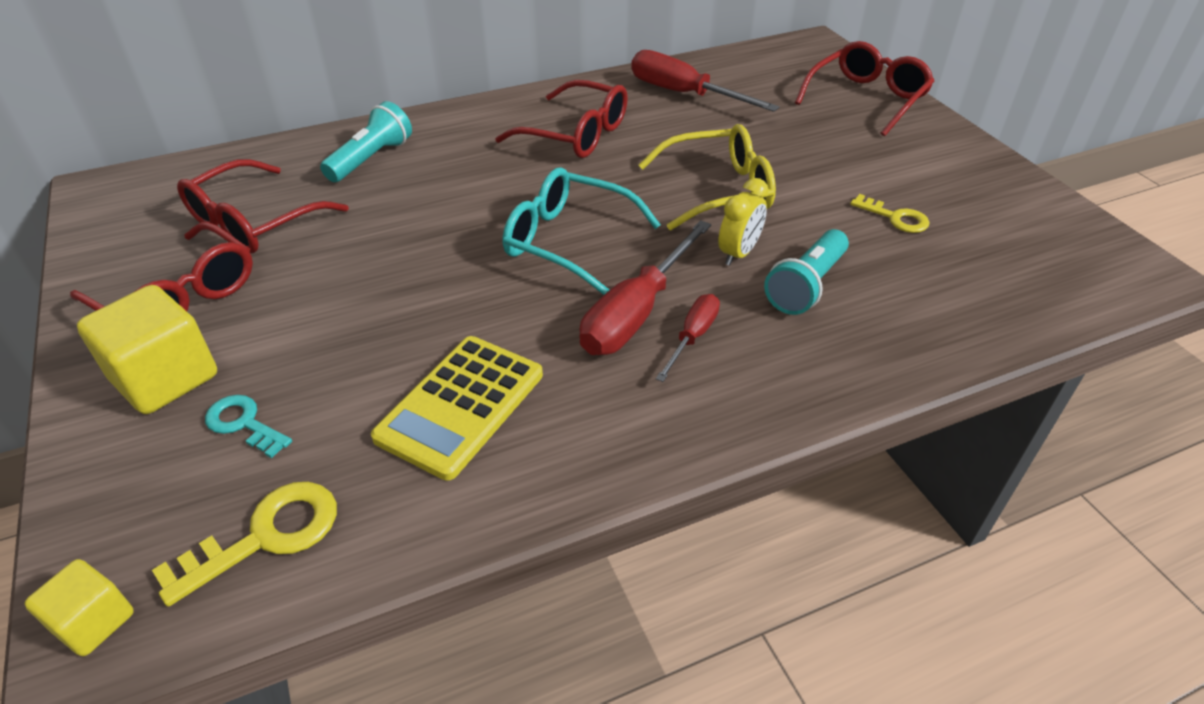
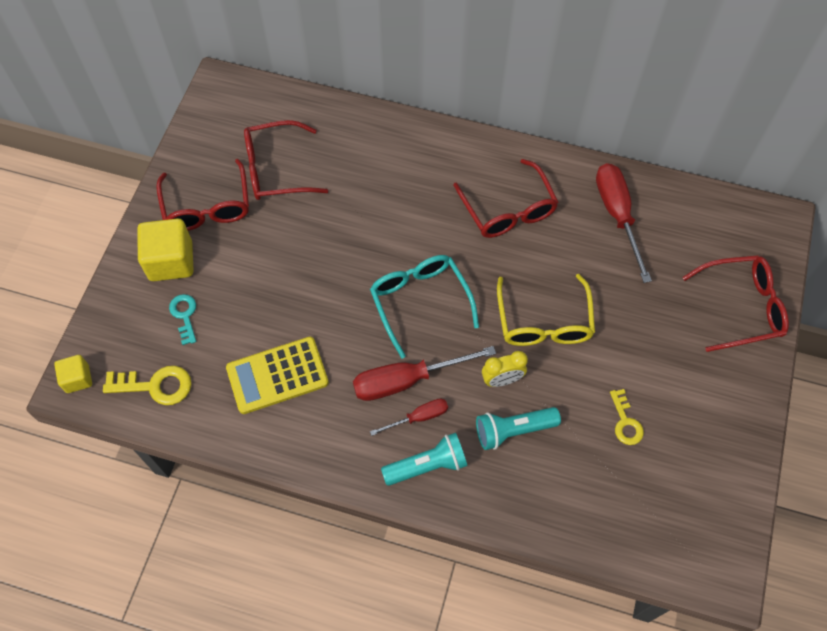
camera: 40 degrees right, 20 degrees up
turquoise flashlight [320,101,412,182] -> turquoise flashlight moved to [381,433,468,486]
yellow glasses [639,124,776,230] -> yellow glasses turned 60 degrees clockwise [497,274,595,346]

